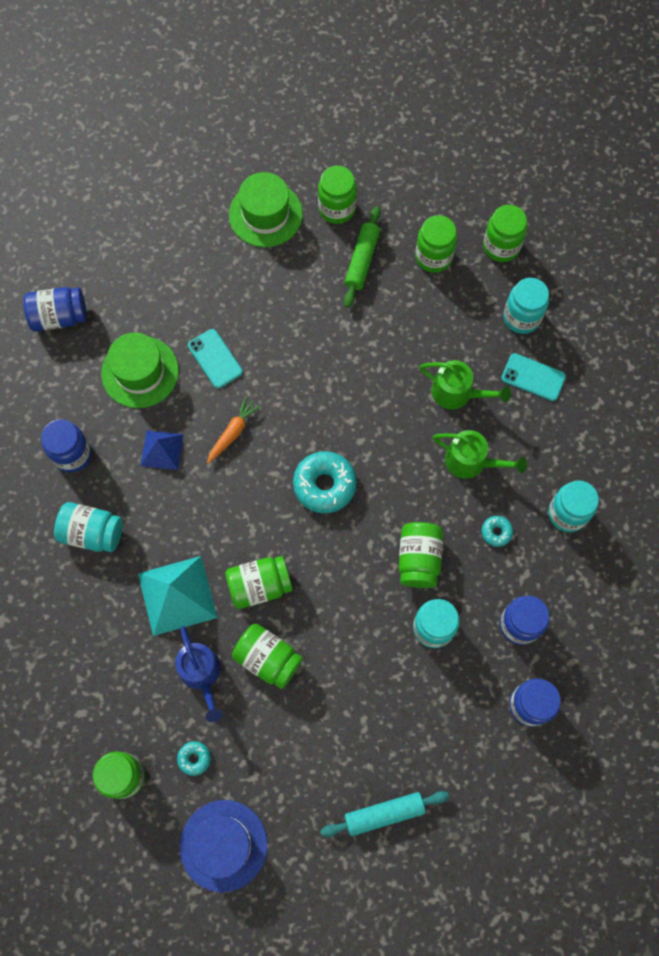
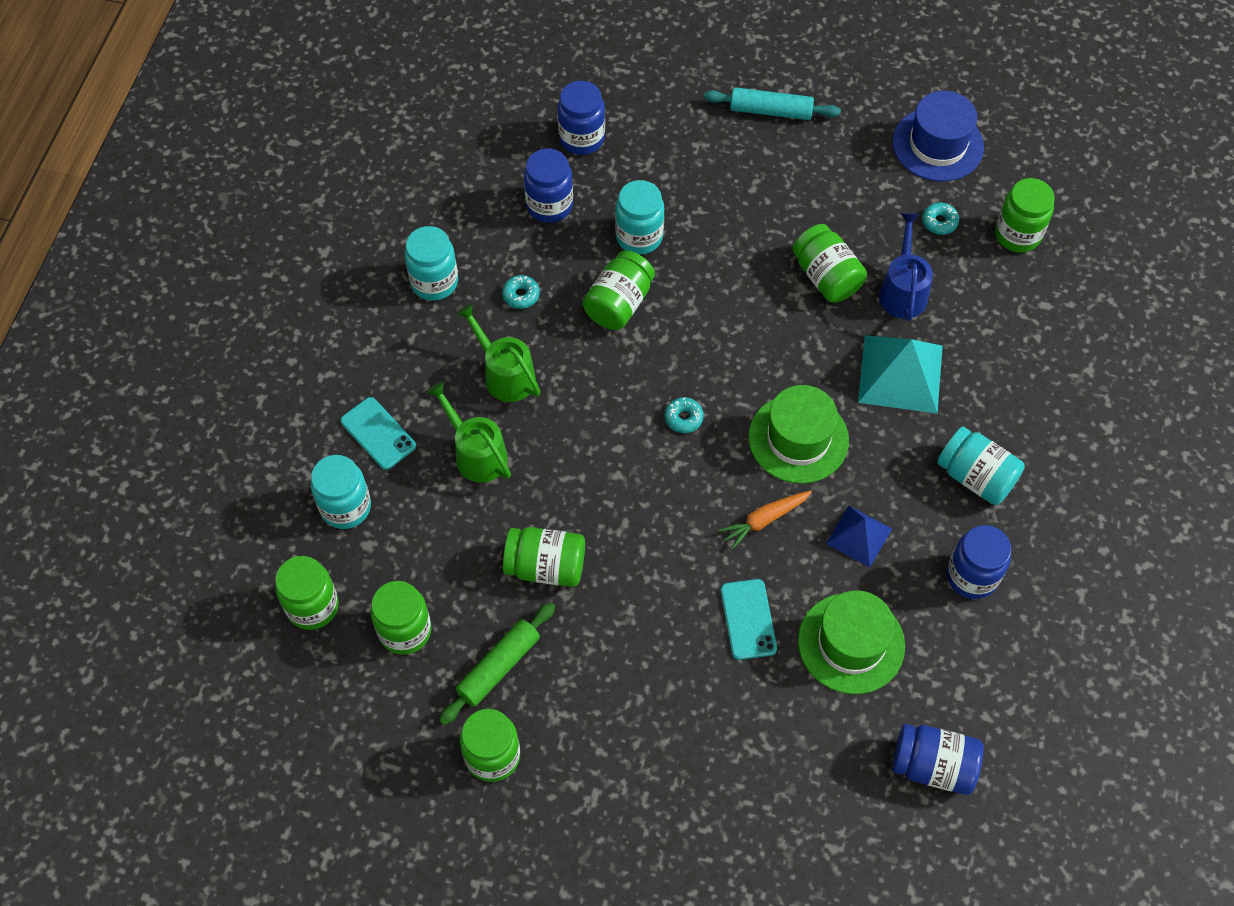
camera: 155 degrees left, 10 degrees down
green jar [226,556,293,609] -> green jar moved to [503,527,585,587]
green hat [229,172,303,247] -> green hat moved to [749,385,849,484]
turquoise donut [293,451,357,513] -> turquoise donut [665,397,704,433], size x0.49

